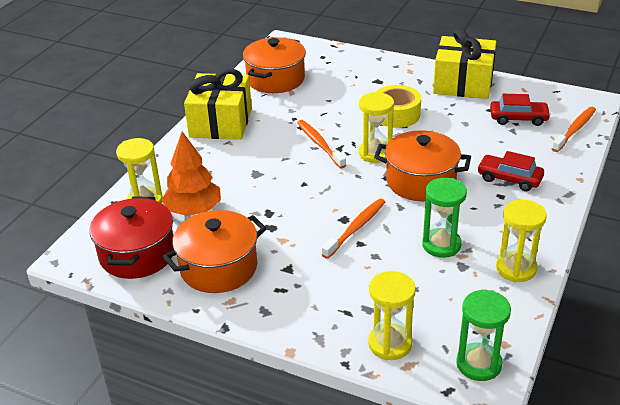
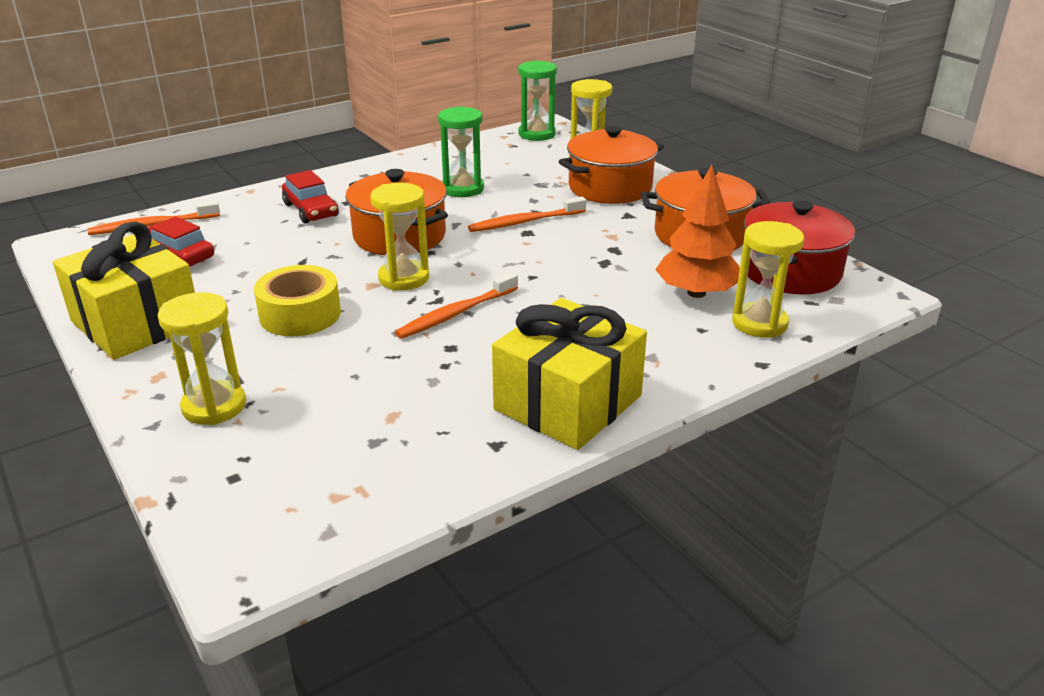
camera: 150 degrees left, 5 degrees down
orange pot [243,37,306,93] -> orange pot moved to [558,126,664,204]
orange toothbrush [297,120,346,169] -> orange toothbrush turned 45 degrees clockwise [395,272,518,339]
yellow hourglass [496,200,547,283] -> yellow hourglass moved to [158,292,246,425]

